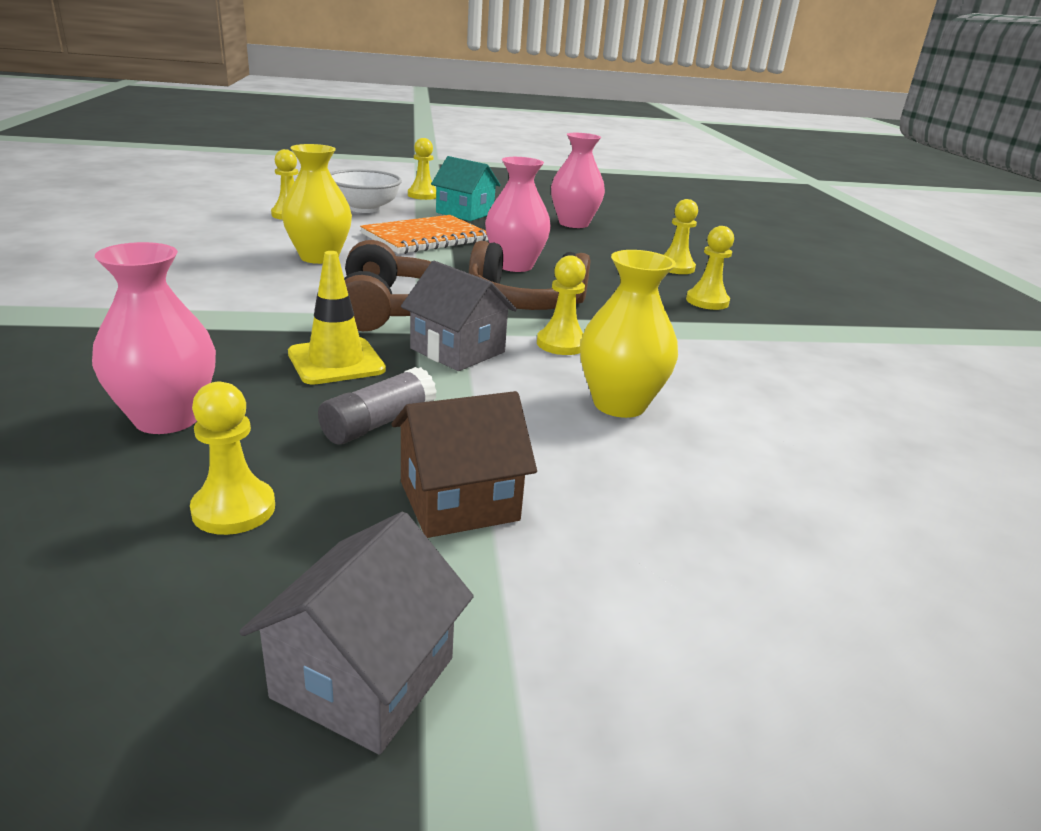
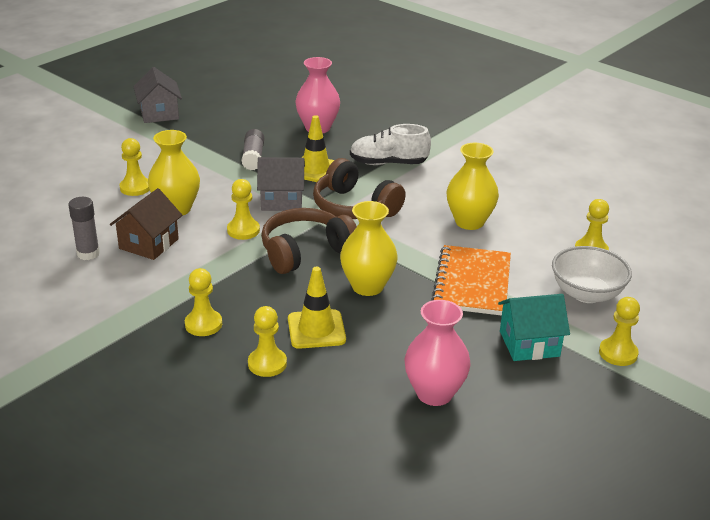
camera: 140 degrees right, 5 degrees up
yellow pawn [190,382,275,535] -> yellow pawn moved to [120,138,150,196]
brown house [391,391,537,538] -> brown house moved to [110,188,182,260]
pink vase [485,157,551,272] -> yellow vase [340,201,398,296]
none -> grey glue stick [68,197,100,260]
none -> yellow traffic cone [288,266,346,349]
none -> white shoe [350,124,431,165]

